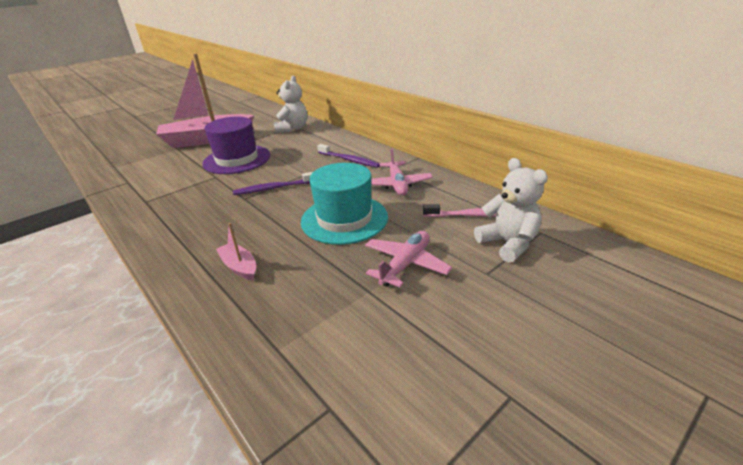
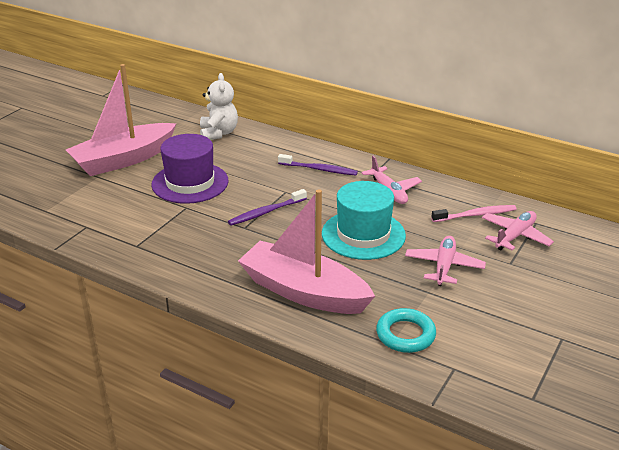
camera: 20 degrees left, 0 degrees up
pink boat [216,223,256,281] -> pink boat [238,189,375,314], size x2.45
white teddy bear [474,158,548,263] -> pink plane [482,211,554,250]
none -> turquoise ring [376,308,436,353]

